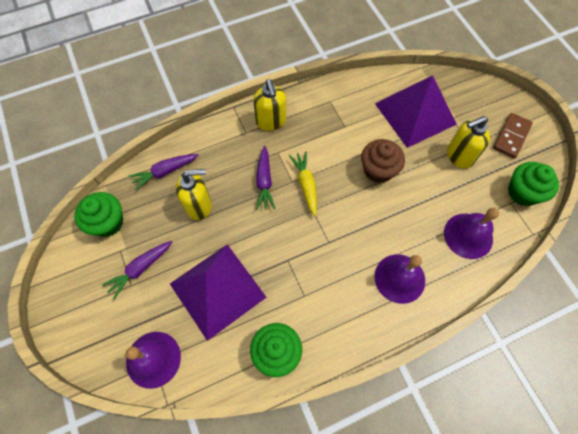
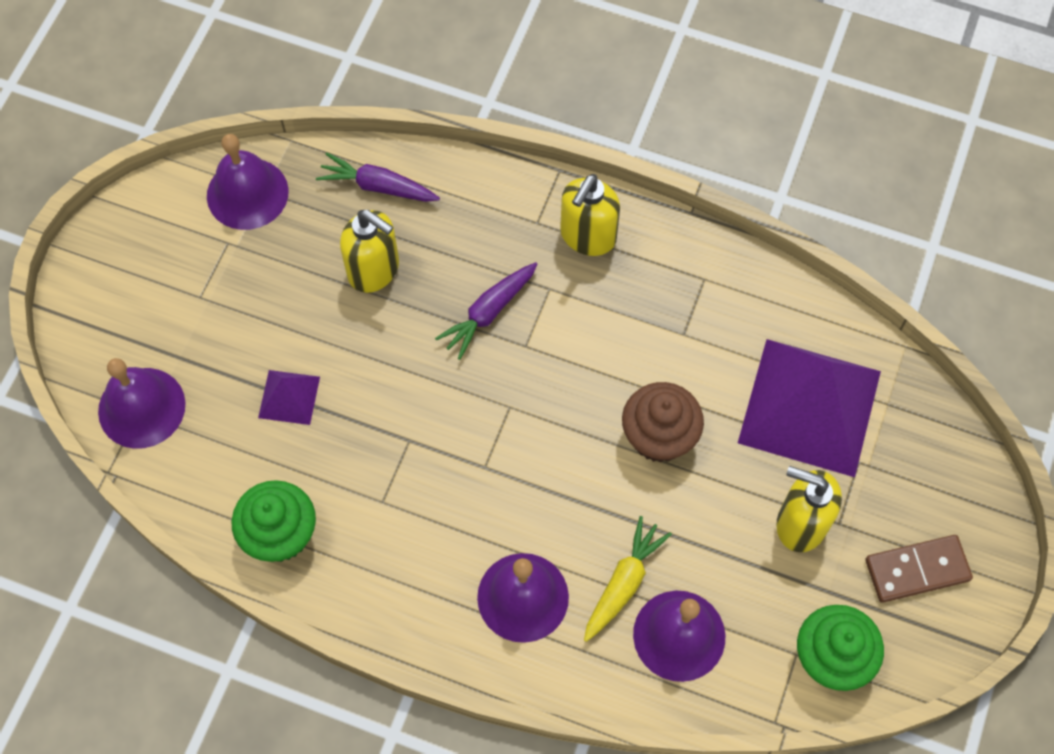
camera: 45 degrees right, 0 degrees up
green cupcake [74,192,123,237] -> purple bell [207,134,289,230]
purple carrot [102,241,172,300] -> none
purple pyramid [170,244,266,341] -> purple pyramid [258,370,320,425], size x0.44
yellow carrot [289,151,317,216] -> yellow carrot moved to [584,516,672,642]

